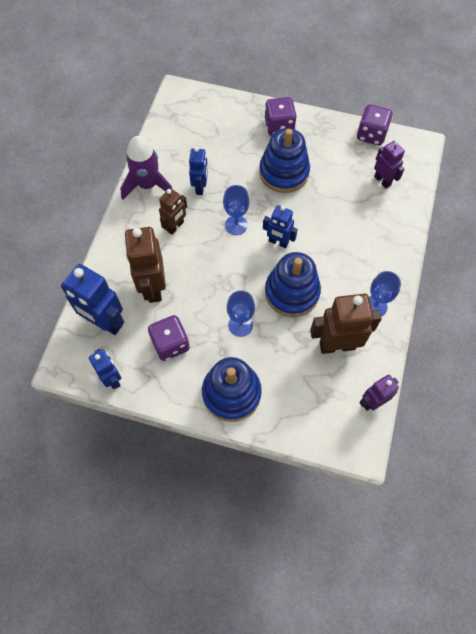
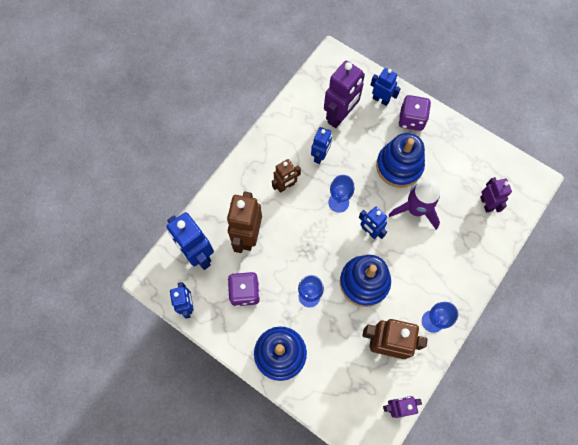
camera: 20 degrees right, 5 degrees up
purple rocket [120,136,172,200] -> purple rocket moved to [389,180,440,230]
purple dice [357,104,393,146] -> none
none -> purple robot [324,61,365,128]
none -> blue robot [371,68,401,106]

